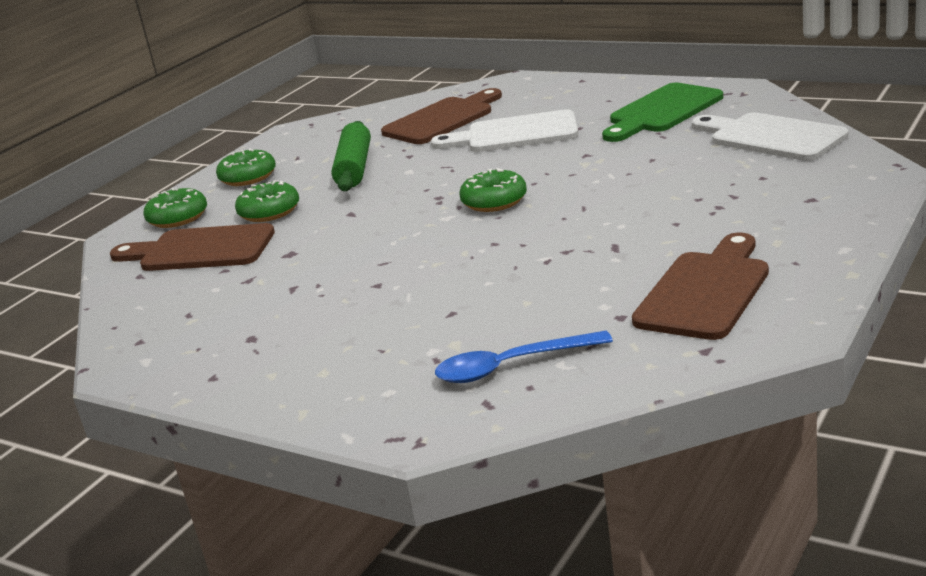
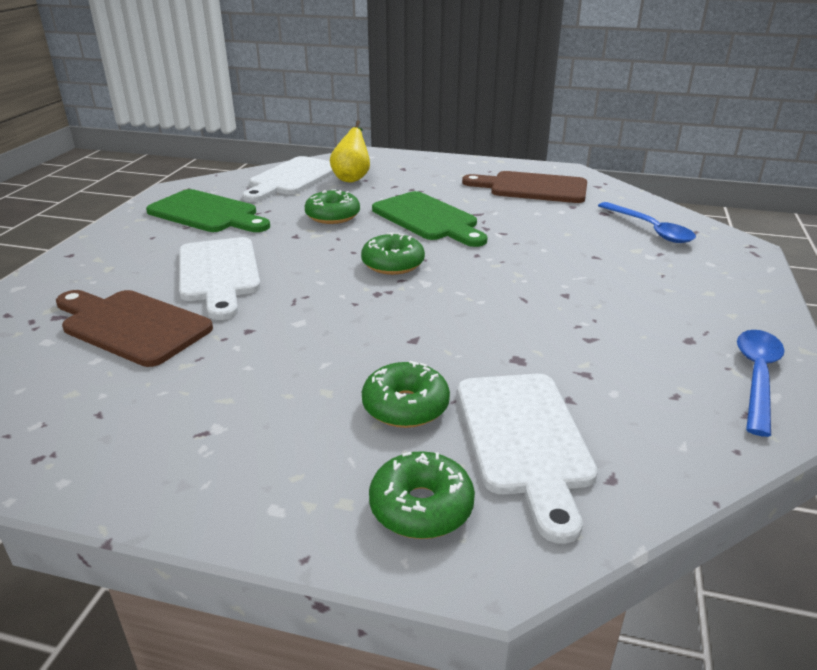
camera: 110 degrees left, 5 degrees up
brown cutting board [110,223,275,271] -> white cutting board [457,374,598,544]
green donut [216,148,276,186] -> green donut moved to [305,189,360,224]
green rolling pin [331,121,371,191] -> none
none -> yellow pear [330,120,370,182]
none -> green cutting board [372,191,488,247]
none -> blue spoon [737,330,785,437]

